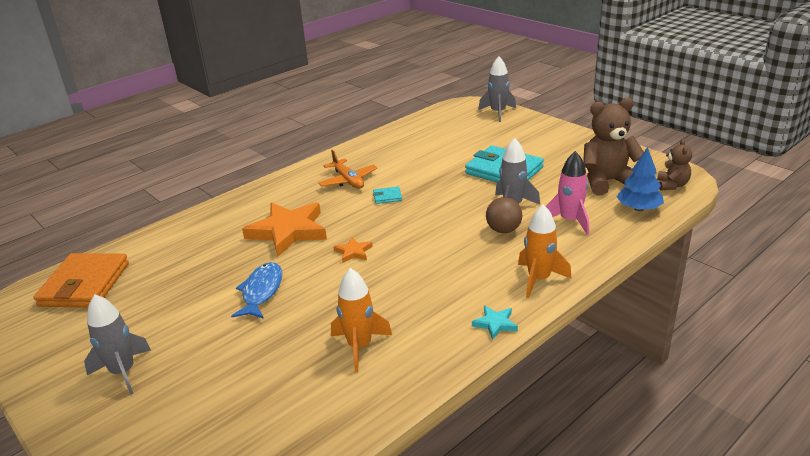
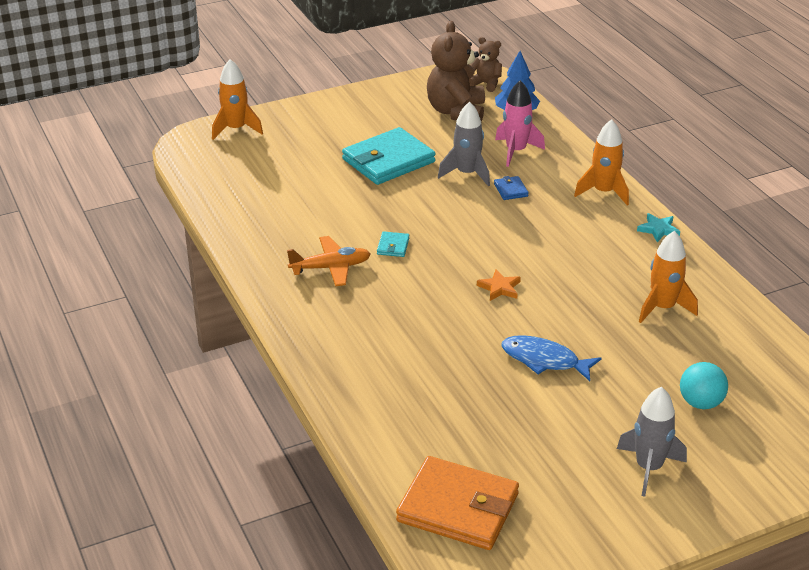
camera: 75 degrees left, 5 degrees up
orange star [242,202,327,256] -> none
grey rocket [478,56,516,122] -> orange rocket [212,59,263,140]
brown ball [486,197,522,233] -> blue wallet [494,176,529,200]
none -> turquoise ball [680,362,728,409]

